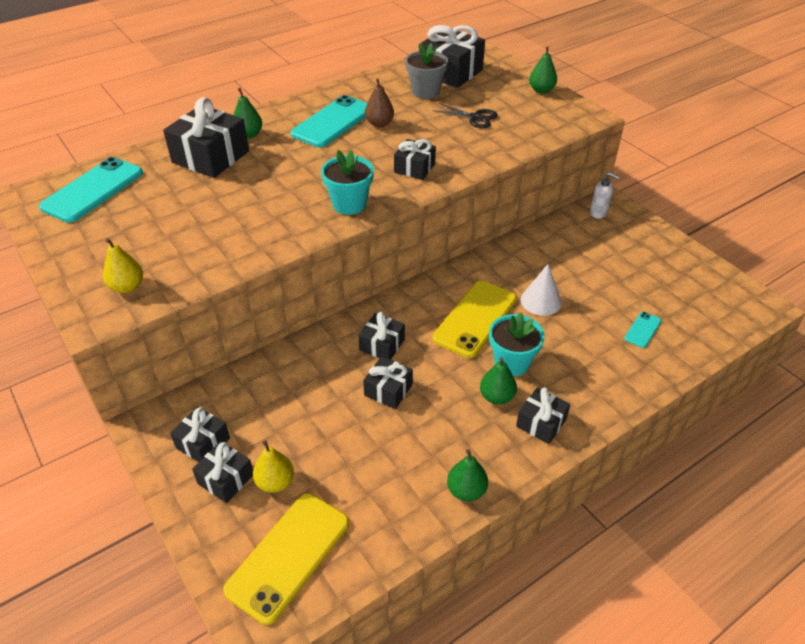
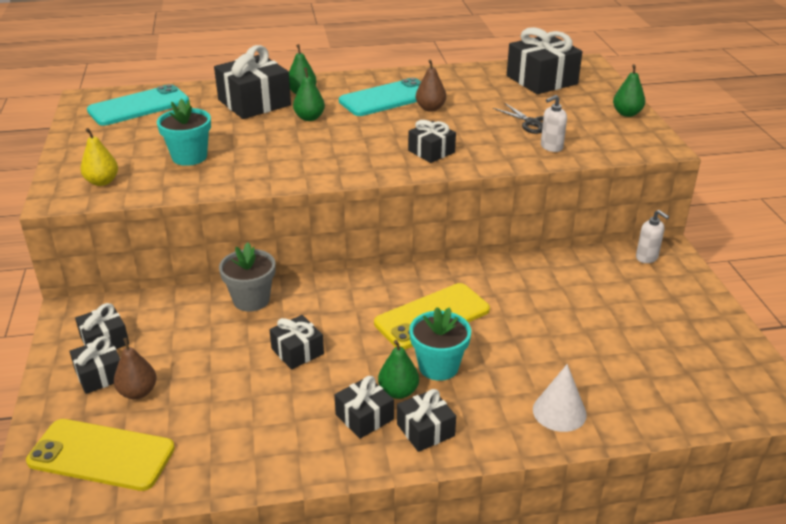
camera: 25 degrees right, 10 degrees down
yellow phone [223,493,349,625] -> yellow phone turned 45 degrees clockwise [26,419,175,491]
yellow pear [253,440,294,493] -> brown pear [114,338,156,399]
turquoise flower pot [321,150,374,215] -> turquoise flower pot moved to [157,99,211,166]
black gift [358,312,405,360] -> black gift moved to [335,376,394,439]
grey flower pot [405,43,448,99] -> grey flower pot moved to [219,242,276,312]
green pear [447,449,488,501] -> green pear moved to [293,67,325,121]
white cone [521,264,562,316] -> white cone moved to [533,364,587,432]
turquoise phone [624,312,662,348] -> none
none -> white soap dispenser [541,95,567,152]

